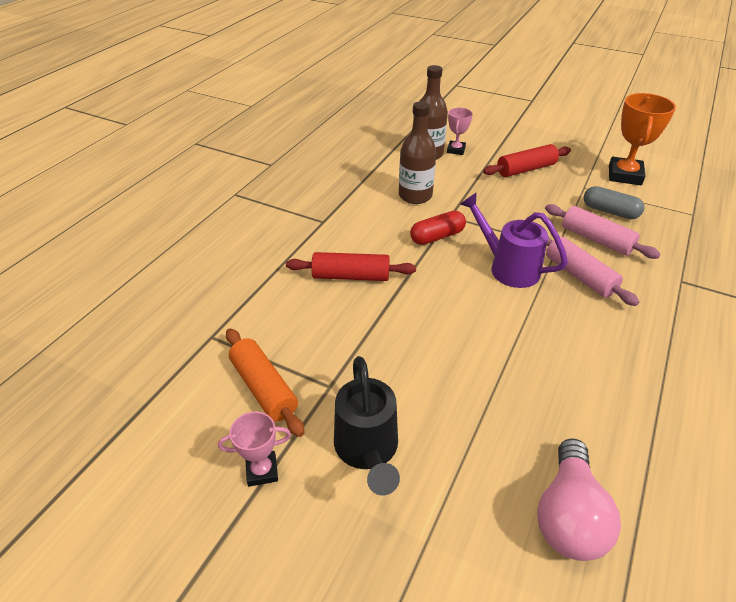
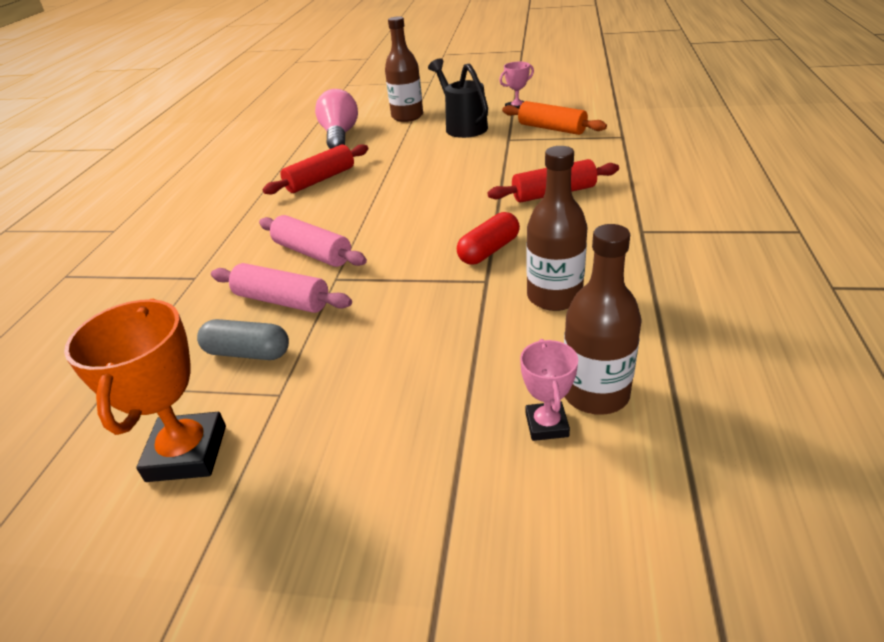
camera: 165 degrees right, 5 degrees down
purple watering can [460,192,568,288] -> none
red rolling pin [483,144,571,177] -> red rolling pin moved to [262,144,368,194]
none -> brown bottle [385,16,423,122]

